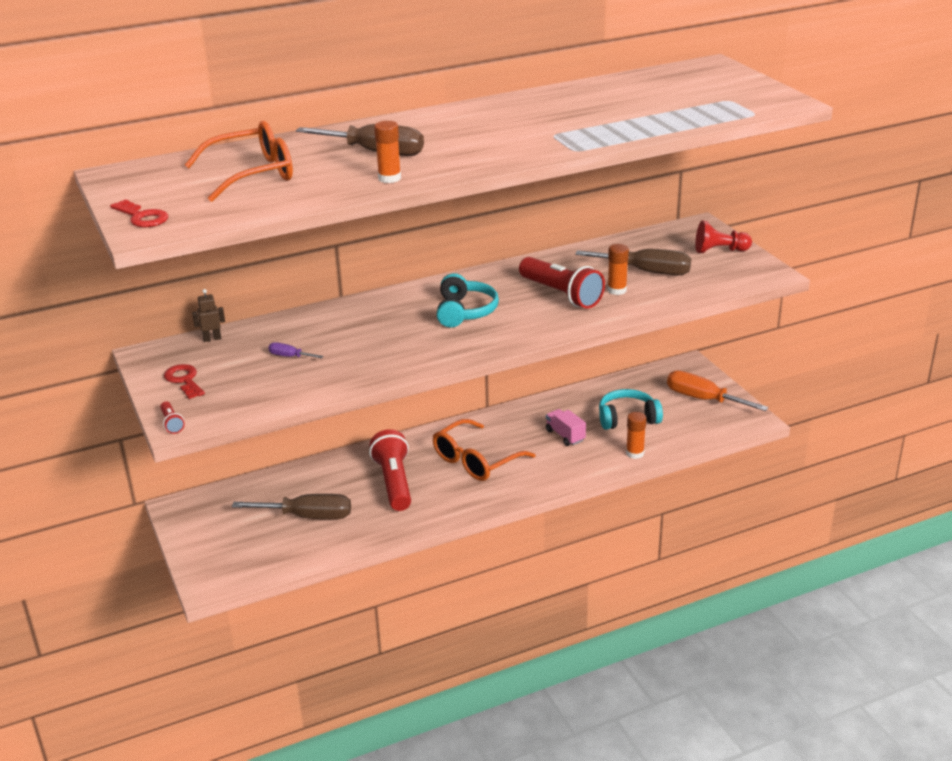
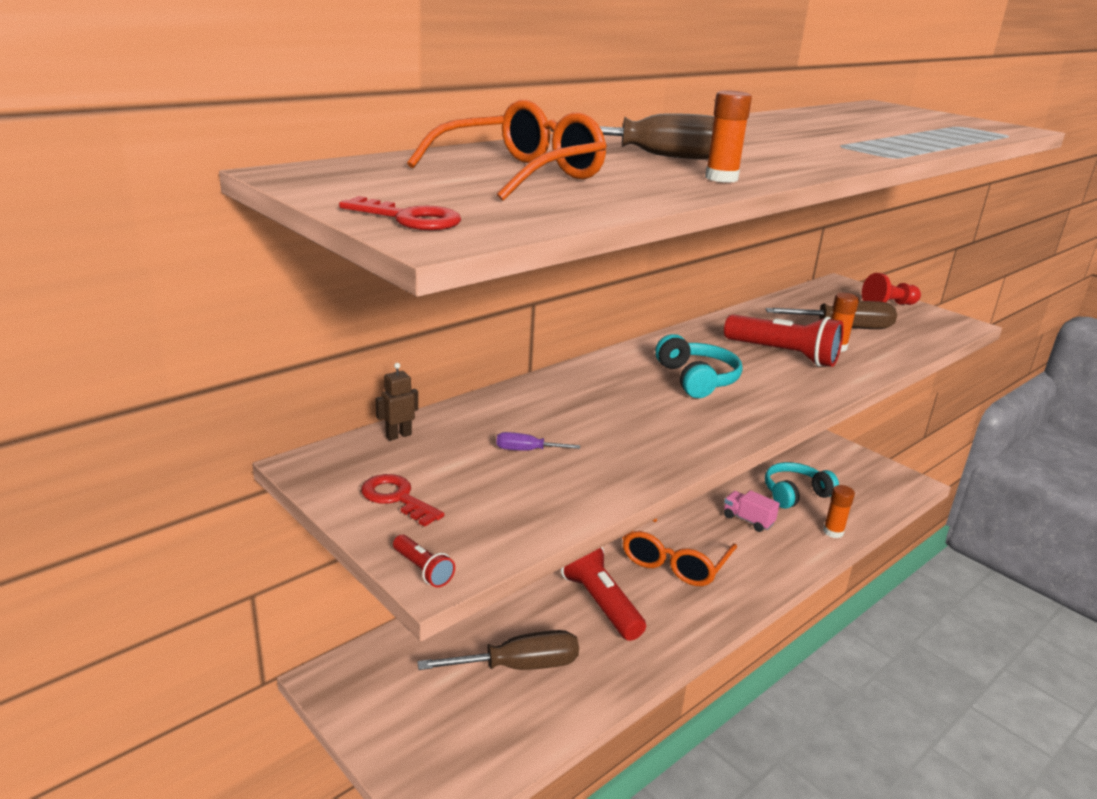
camera: 20 degrees left, 5 degrees down
orange screwdriver [667,371,768,411] -> none

